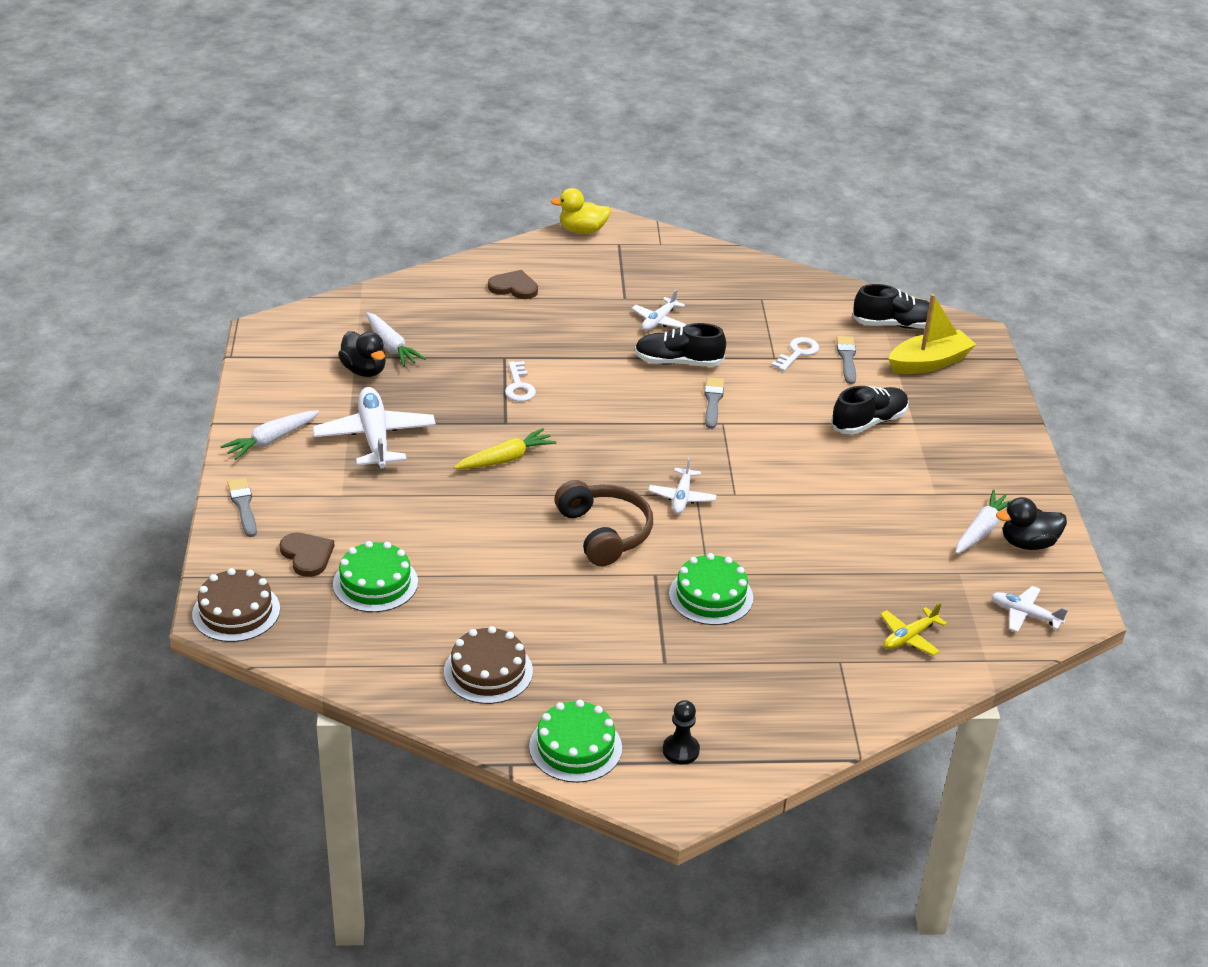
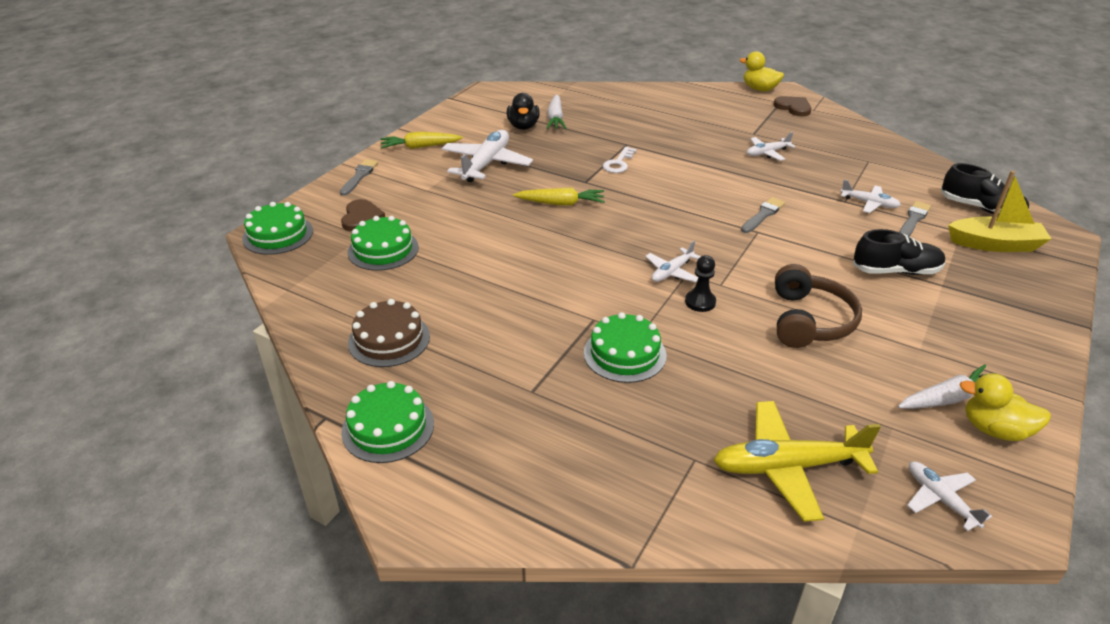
camera: 35 degrees right, 0 degrees up
brown cake [192,568,280,642] -> green cake [242,202,313,255]
white carrot [220,410,319,460] -> yellow carrot [380,132,463,149]
brown heart [488,270,538,299] -> brown heart moved to [773,96,811,117]
brown headphones [555,480,653,566] -> brown headphones moved to [775,264,862,348]
black shoe [635,323,726,367] -> none
black pawn [663,700,700,764] -> black pawn moved to [685,255,716,312]
white key [771,337,819,371] -> white plane [841,180,901,213]
yellow plane [880,602,947,656] -> yellow plane [713,401,881,522], size x1.84
black duck [996,497,1067,550] -> yellow duck [959,373,1051,441]

